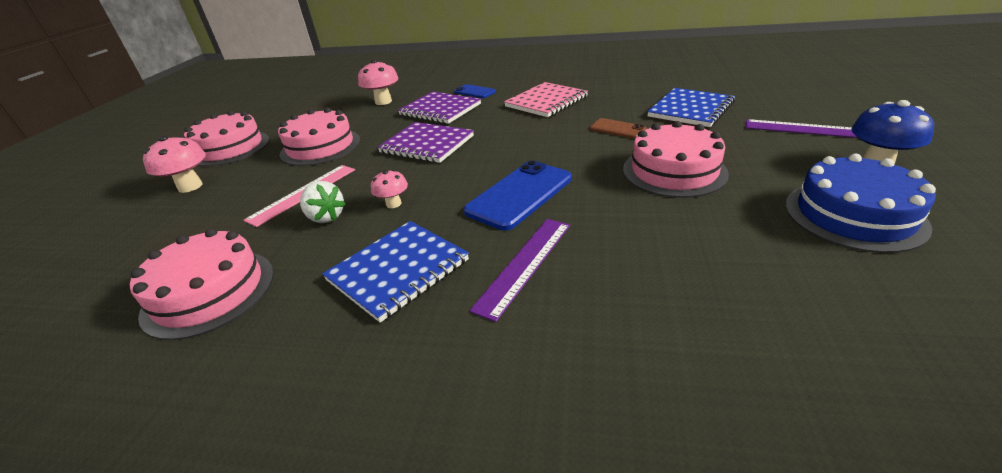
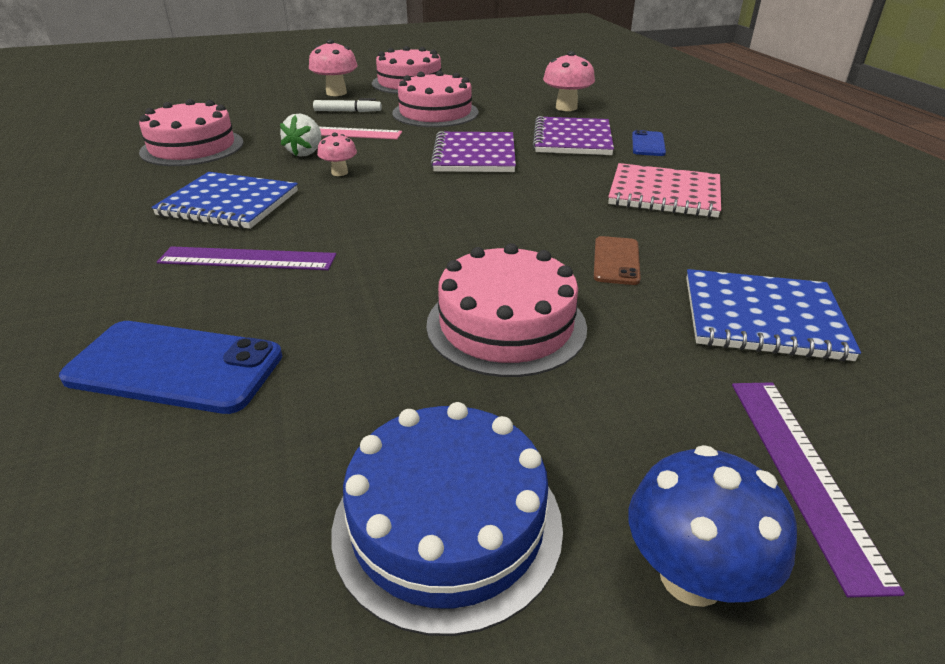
camera: 60 degrees right, 0 degrees up
blue phone [464,161,572,231] -> blue phone moved to [59,321,282,414]
none -> white marker [313,98,382,112]

